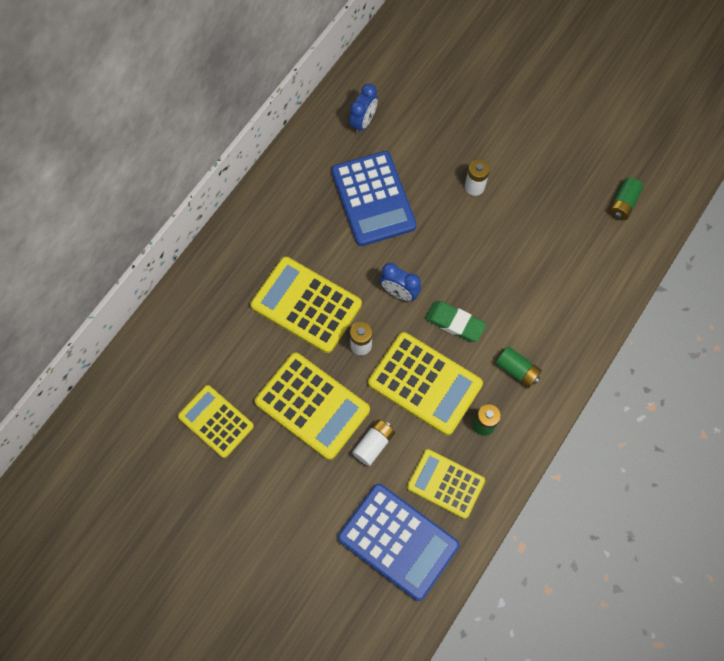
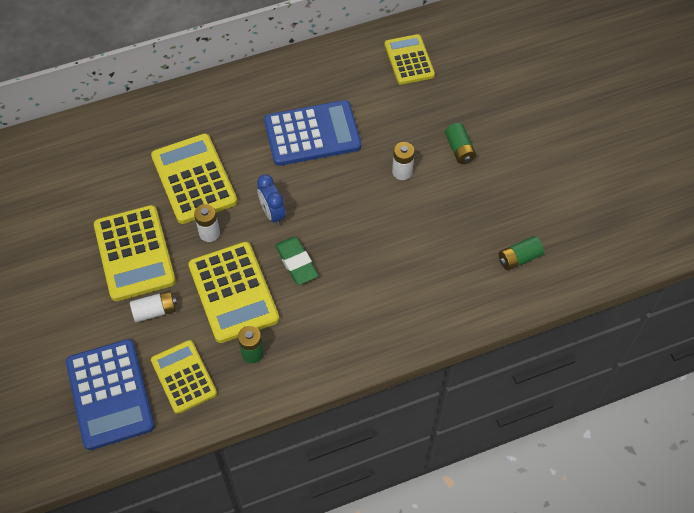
camera: 35 degrees right, 10 degrees down
yellow calculator [178,385,254,458] -> yellow calculator moved to [384,34,435,85]
blue calculator [331,151,417,246] -> blue calculator turned 120 degrees counterclockwise [264,100,361,166]
blue clock [349,84,378,134] -> none
green battery [496,346,542,388] -> green battery moved to [445,123,476,164]

